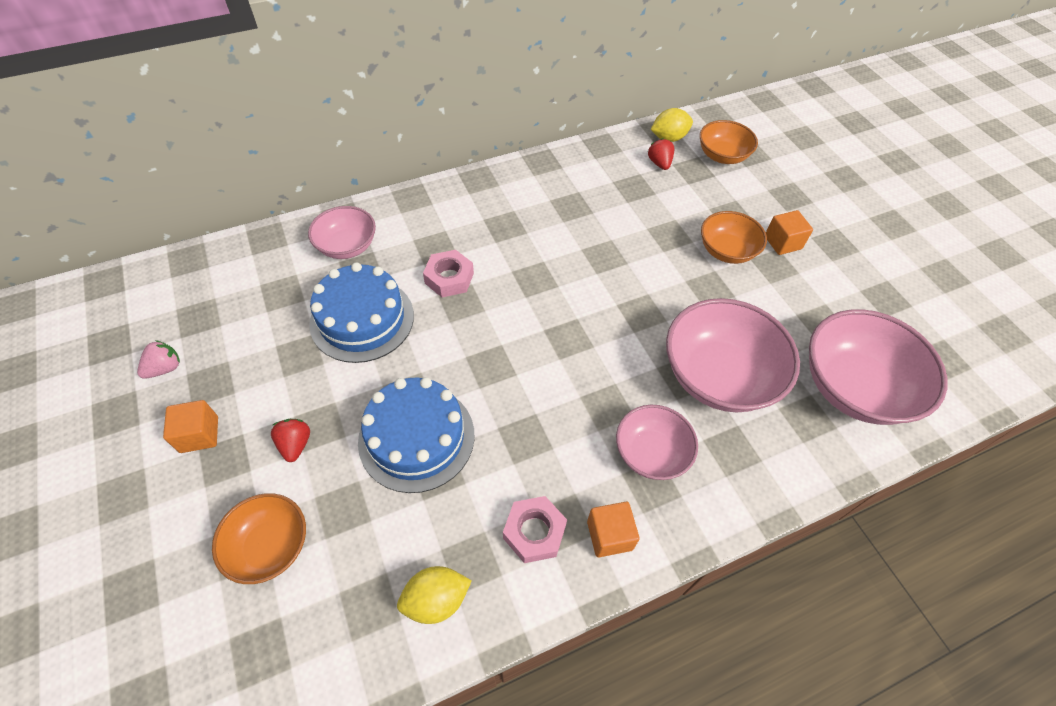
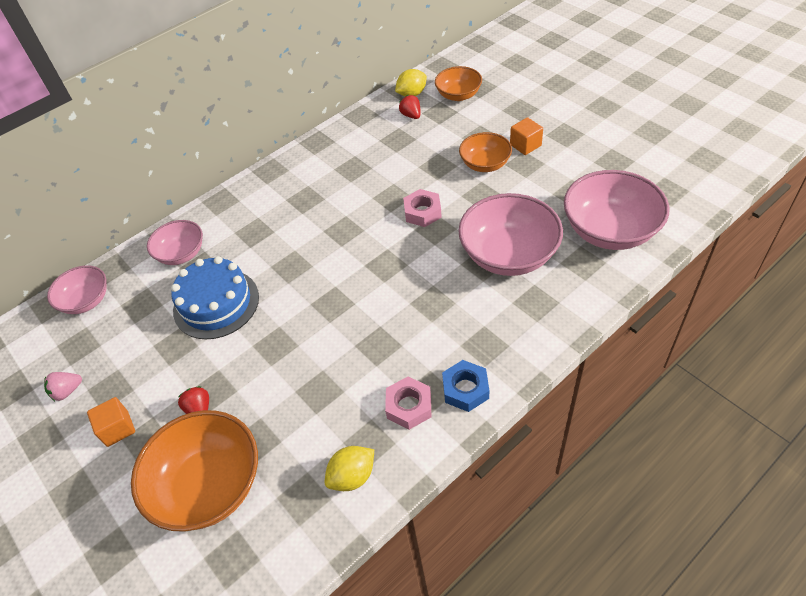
camera: 10 degrees left, 5 degrees down
pink strawberry [137,340,180,379] -> pink strawberry turned 150 degrees counterclockwise [44,372,82,401]
orange bowl [212,493,306,584] -> orange bowl [131,410,258,532], size x1.71
blue cake [358,377,475,493] -> none
pink nut [423,250,474,297] -> pink nut moved to [403,189,442,227]
orange cube [587,502,640,557] -> blue nut [442,360,489,412]
pink bowl [616,405,698,480] -> pink bowl moved to [47,265,107,314]

